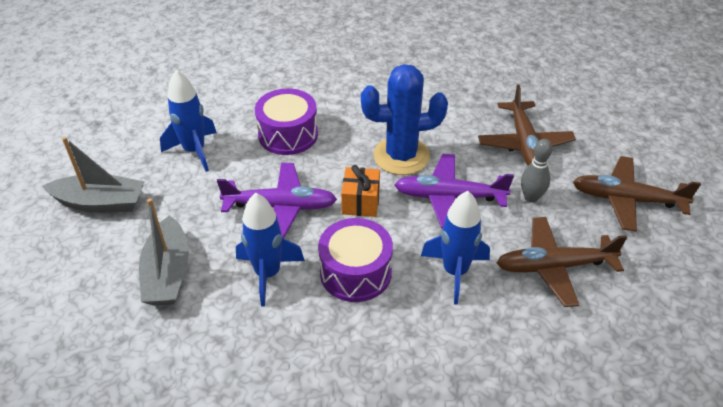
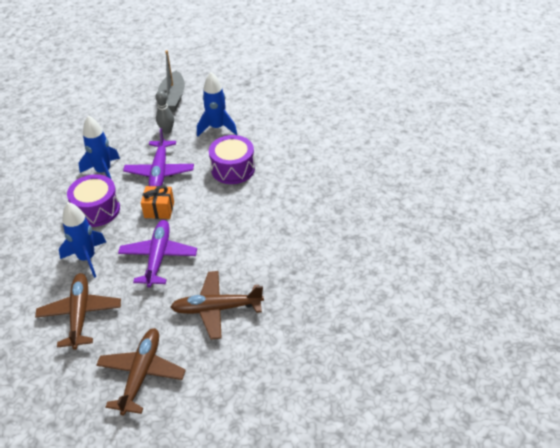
camera: 90 degrees right, 0 degrees up
grey boat [139,198,189,306] -> none
blue cactus [361,64,448,175] -> none
grey bowling pin [521,139,553,203] -> grey bowling pin moved to [156,91,174,134]

